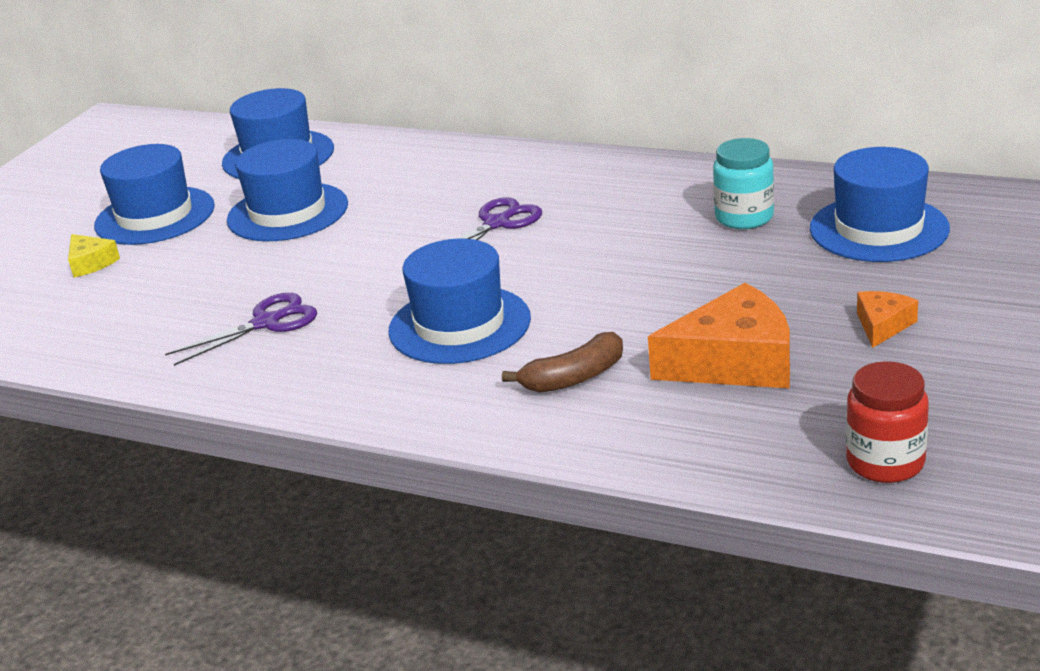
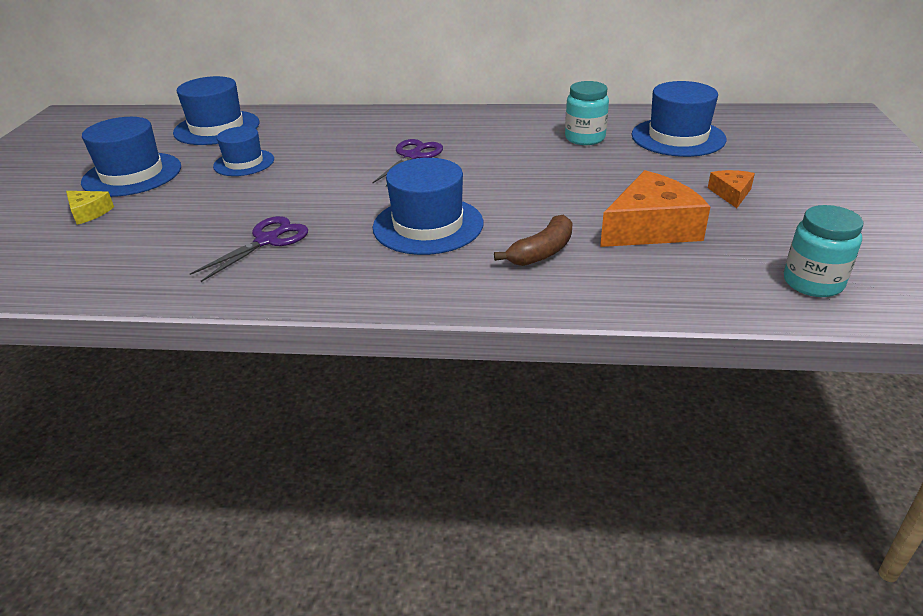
camera: 20 degrees left, 5 degrees up
blue hat [227,139,348,241] -> blue hat [213,126,274,176], size x0.64
red jar [846,361,929,483] -> turquoise jar [784,205,863,297]

